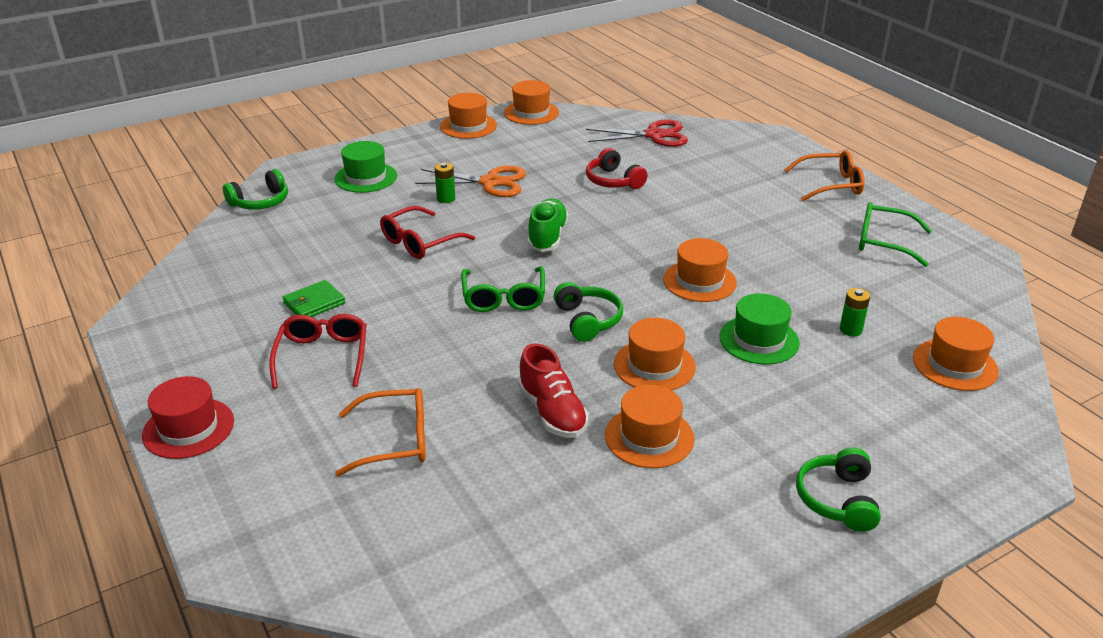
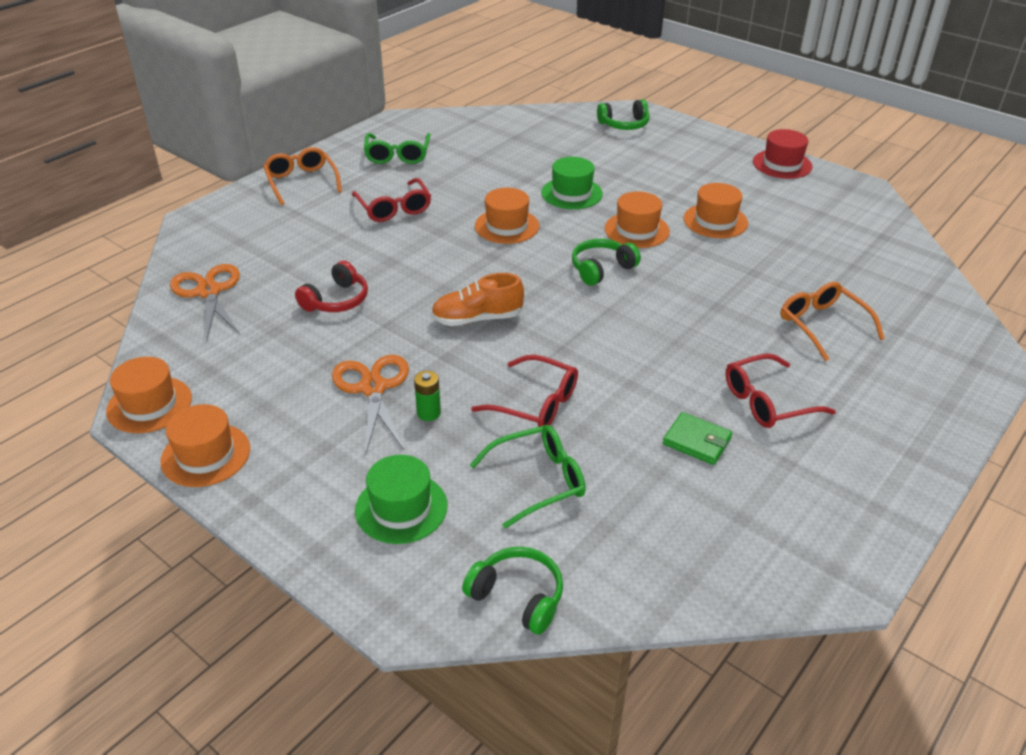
camera: 110 degrees left, 5 degrees up
red hat [142,376,234,459] -> red hat moved to [753,129,812,179]
green glasses [461,267,545,312] -> green glasses moved to [470,425,586,528]
red shoe [518,343,589,438] -> none
green shoe [528,198,569,252] -> orange shoe [431,273,524,326]
red scissors [586,119,688,147] -> orange scissors [170,264,240,341]
green headphones [796,448,881,532] -> green headphones moved to [597,99,650,130]
green battery [840,288,870,336] -> none
orange hat [913,317,999,391] -> none
none -> red glasses [352,178,431,222]

